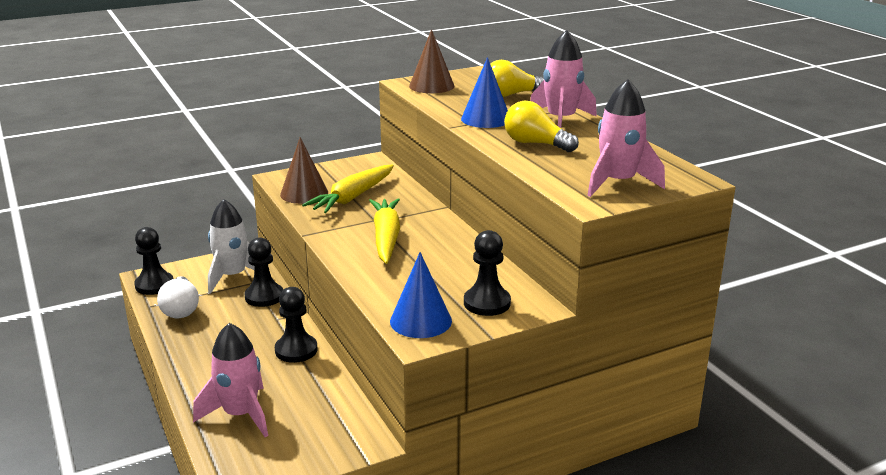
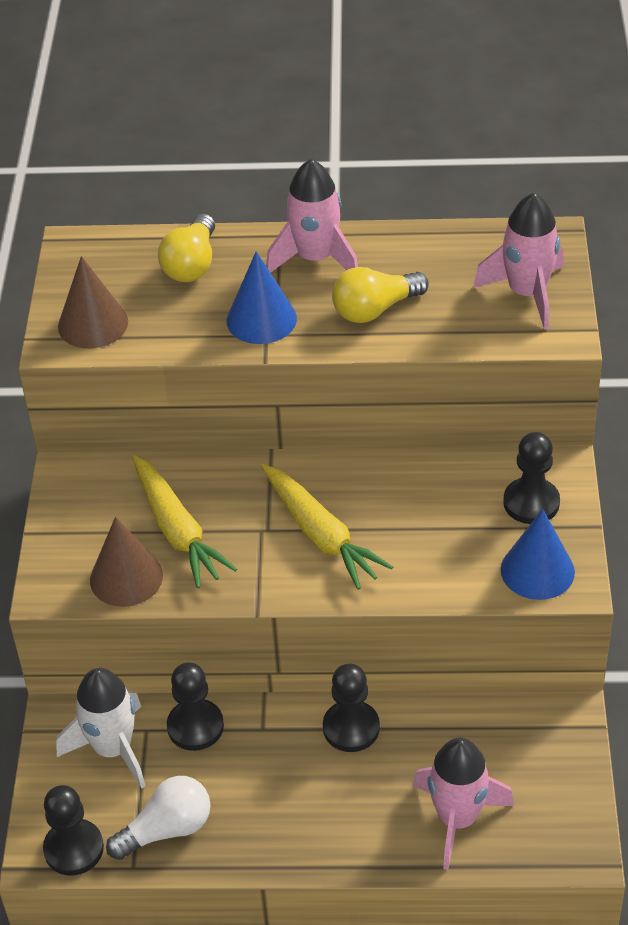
camera: 60 degrees left, 20 degrees up
white light bulb [157,276,199,318] -> white light bulb turned 45 degrees counterclockwise [106,776,210,860]
yellow carrot [369,198,400,264] -> yellow carrot turned 150 degrees counterclockwise [261,464,393,590]

